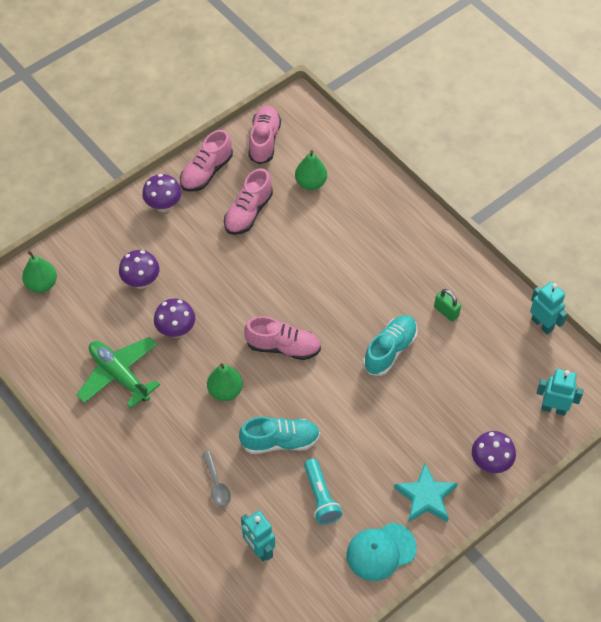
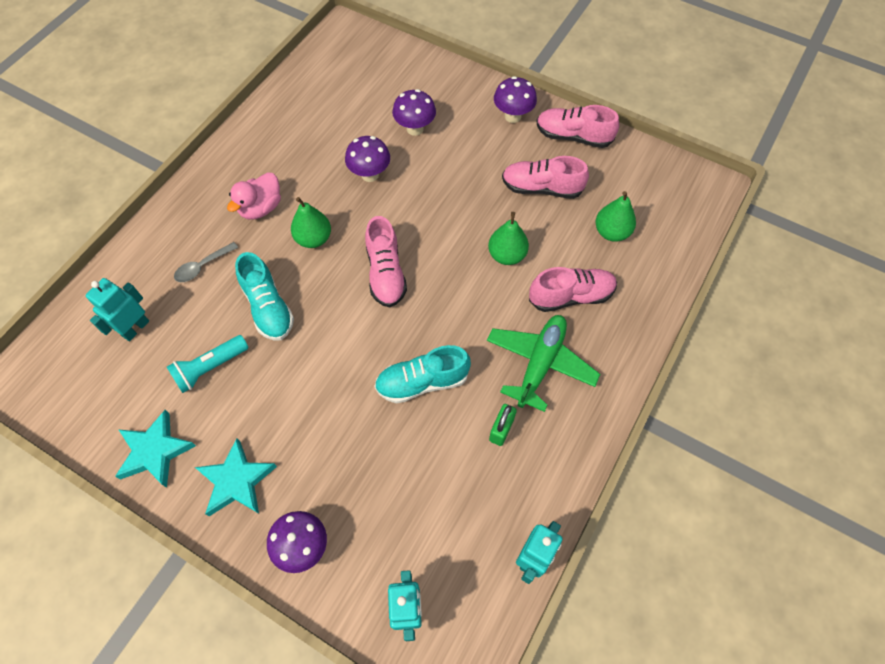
camera: 70 degrees right, 5 degrees up
green pear [22,251,57,293] -> green pear moved to [488,212,529,265]
green plane [76,337,160,408] -> green plane moved to [487,315,600,412]
pink shoe [248,106,281,164] -> pink shoe moved to [529,267,617,312]
turquoise cap [347,522,417,581] -> turquoise star [115,410,196,488]
turquoise shoe [363,315,418,376] -> turquoise shoe turned 150 degrees clockwise [374,345,471,404]
none -> pink duck [227,172,281,219]

